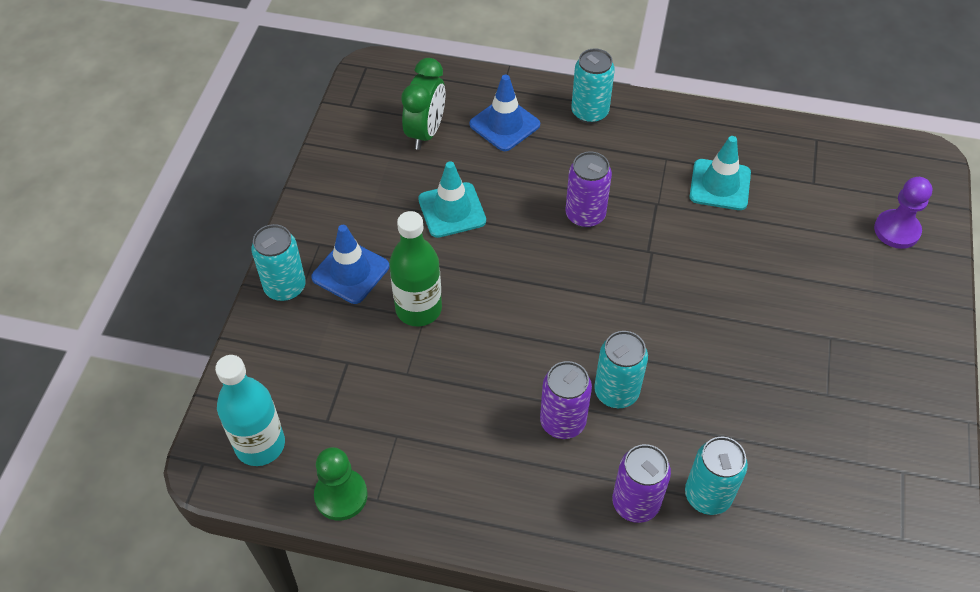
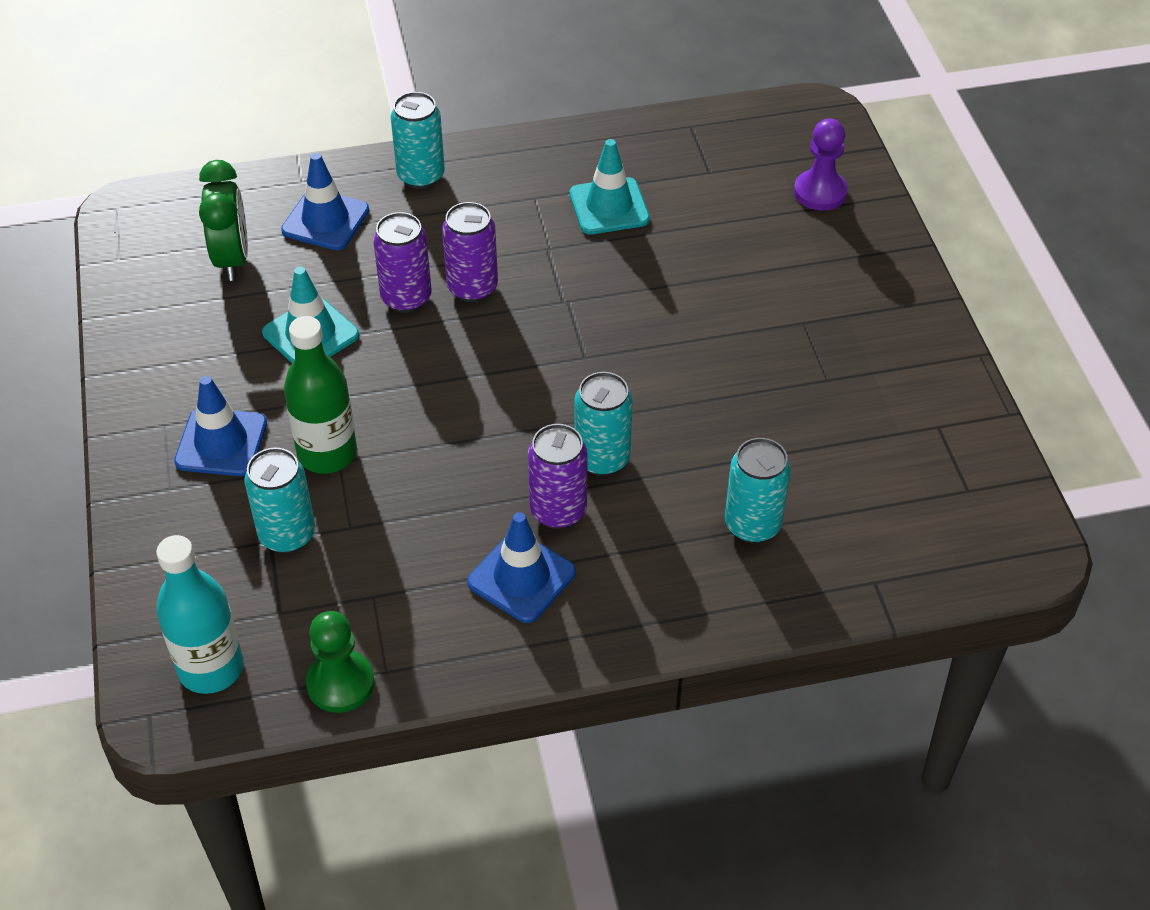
camera: 25 degrees left, 5 degrees down
turquoise can [251,224,306,302] -> turquoise can moved to [244,448,315,553]
purple can [612,444,671,523] -> purple can moved to [373,212,432,313]
none -> blue traffic cone [467,512,576,623]

